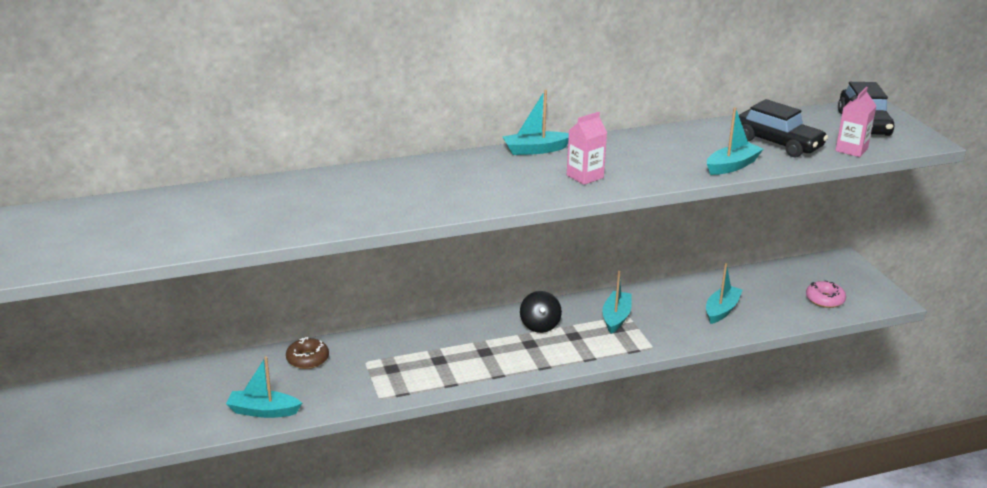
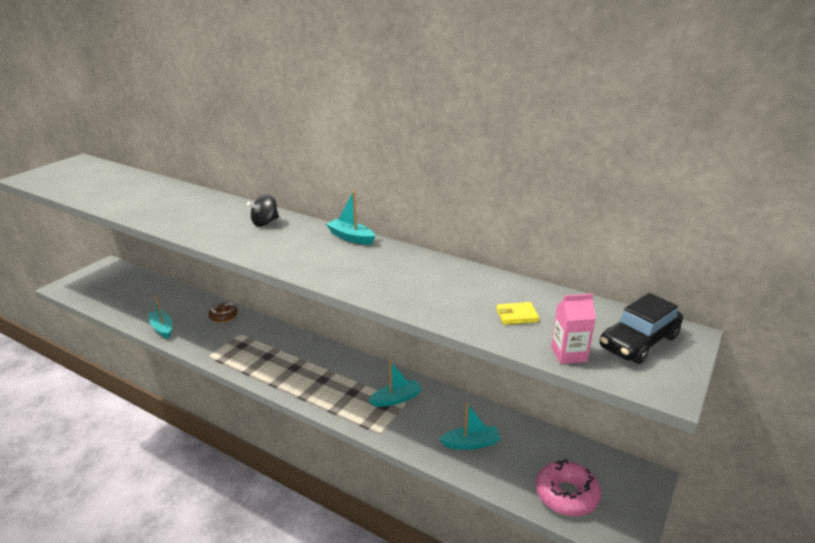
camera: 50 degrees right, 0 degrees up
black spinning top [520,291,562,333] -> black spinning top moved to [247,194,279,227]
pink carton [567,112,607,185] -> none
turquoise boat [707,107,763,175] -> none
black car [739,99,828,158] -> yellow wallet [496,302,539,325]
pink donut [806,281,846,308] -> pink donut [536,459,601,516], size x1.56

